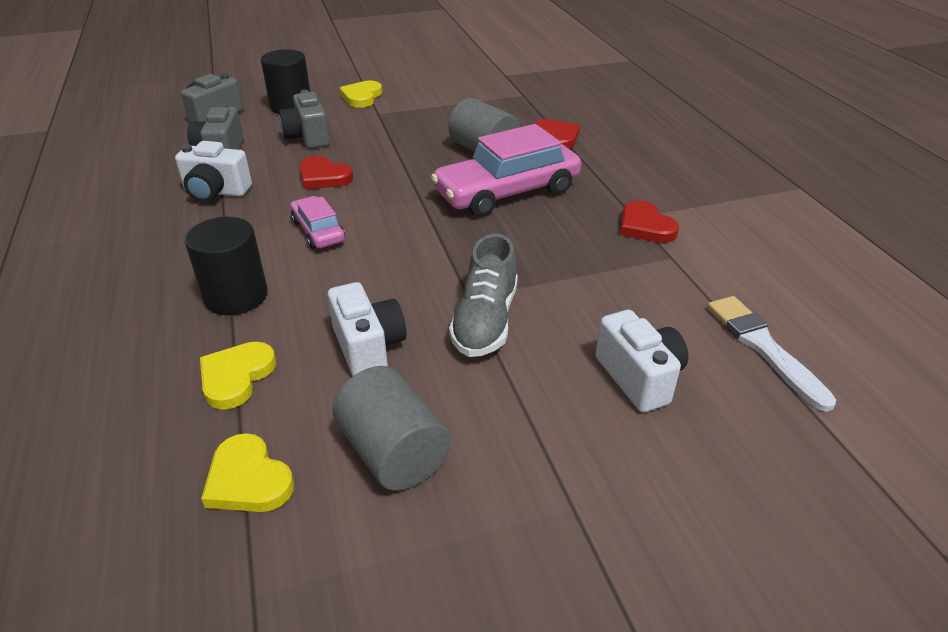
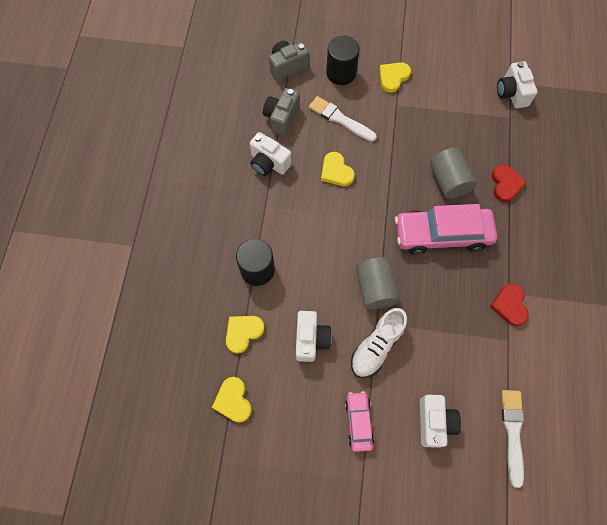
camera: 25 degrees right, 30 degrees up
grey camera [279,90,330,149] -> white brush [309,96,377,142]
pink car [290,196,345,249] -> pink car moved to [345,391,374,452]
red heart [299,156,353,189] -> yellow heart [321,152,355,186]
grey cylinder [333,366,451,491] -> grey cylinder moved to [356,257,400,310]
grey shoe [449,234,518,357] -> white shoe [351,308,407,378]
none -> white camera [497,61,538,108]

